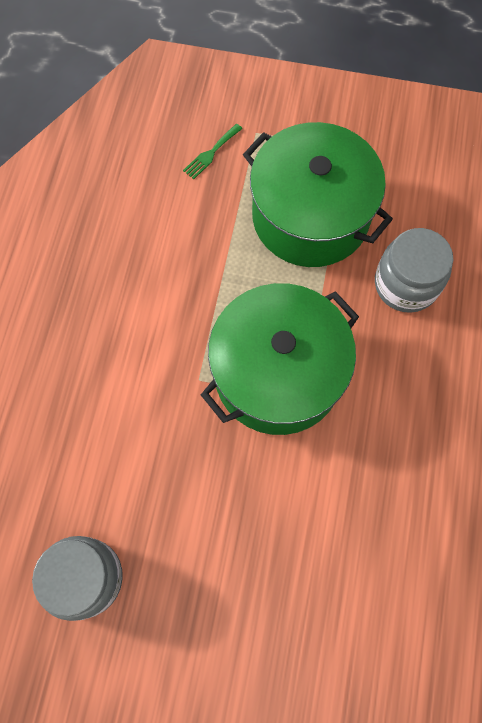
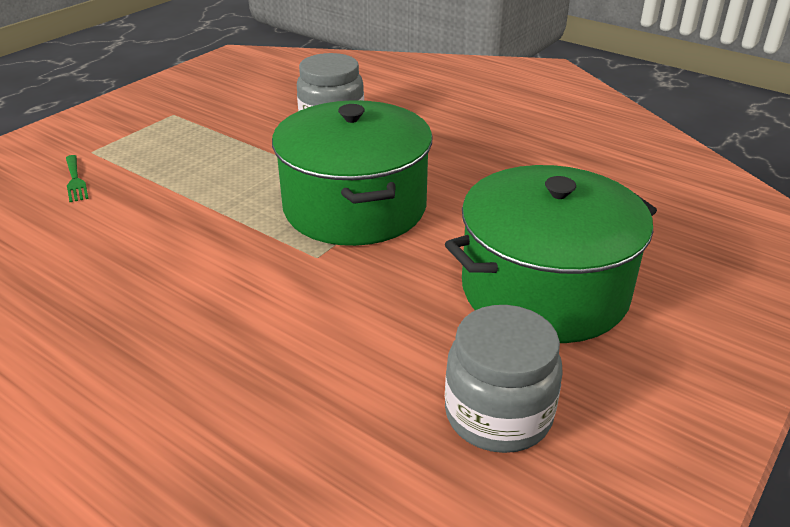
camera: 65 degrees left, 35 degrees down
green pot [243,122,393,267] -> green pot moved to [445,165,657,343]

